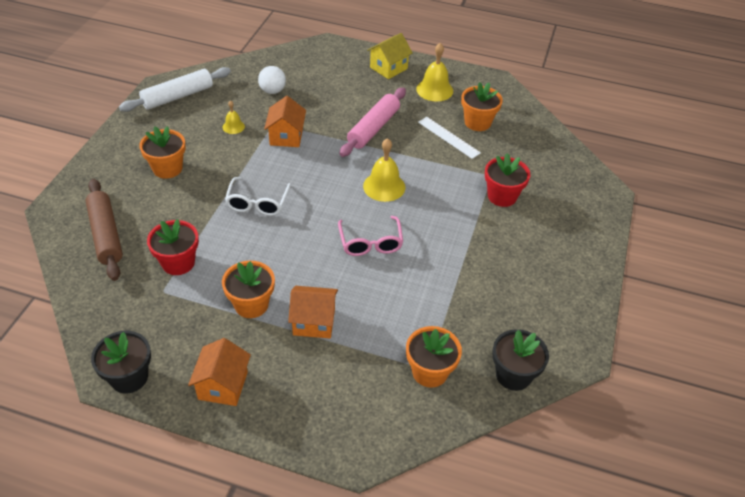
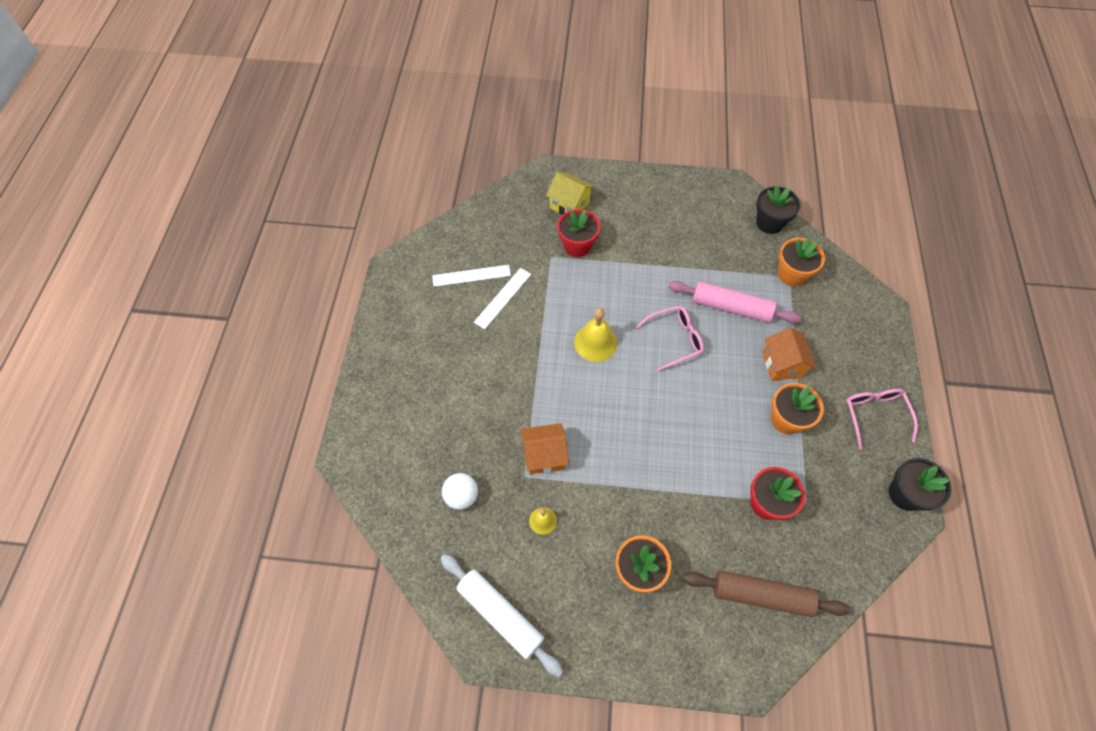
camera: 100 degrees left, 15 degrees up
brown rolling pin [85,179,123,281] -> brown rolling pin turned 45 degrees clockwise [683,570,850,617]
orange house [188,338,251,406] -> pink glasses [846,389,918,449]
white glasses [225,177,291,216] -> none
pink rolling pin [339,88,406,157] -> pink rolling pin moved to [669,281,801,323]
yellow house [367,33,413,79] -> yellow house moved to [546,172,594,215]
yellow bell [416,43,453,101] -> none
orange flower pot [461,82,503,131] -> white ruler [432,265,511,287]

